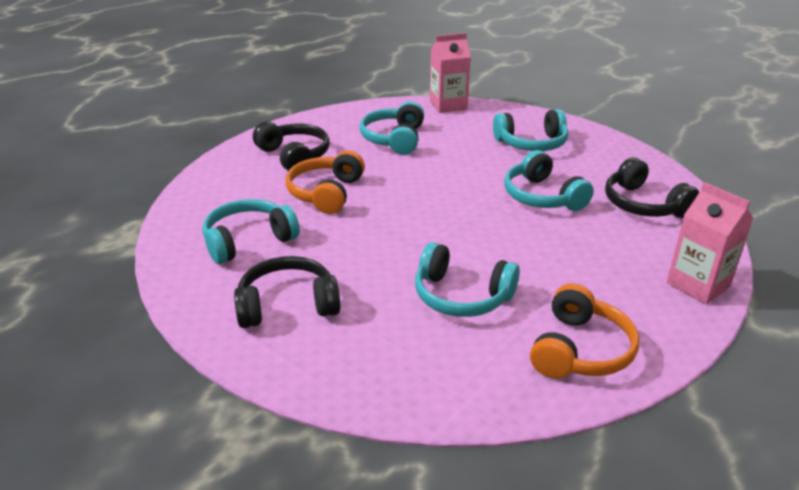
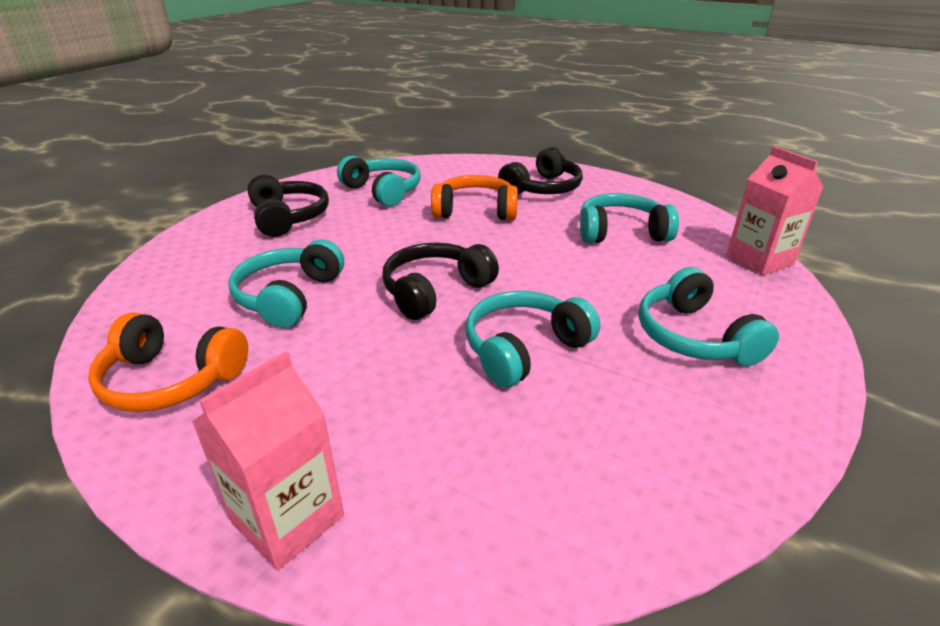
camera: 80 degrees right, 0 degrees up
black headphones [605,157,699,218] -> black headphones moved to [382,243,499,320]

